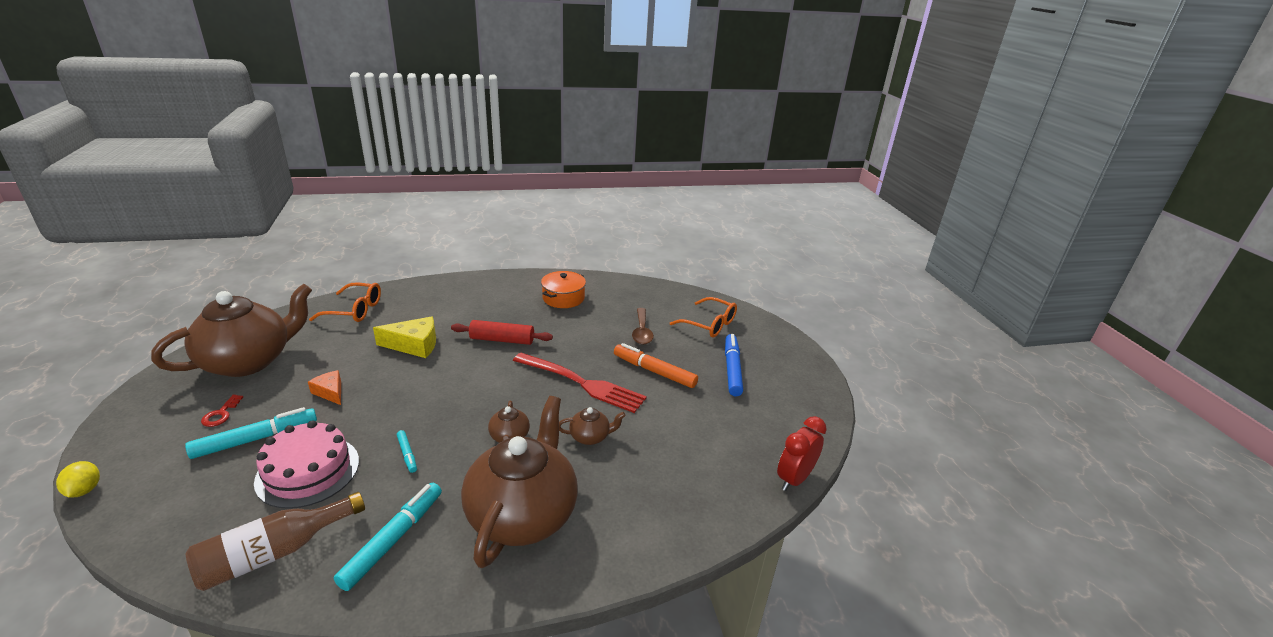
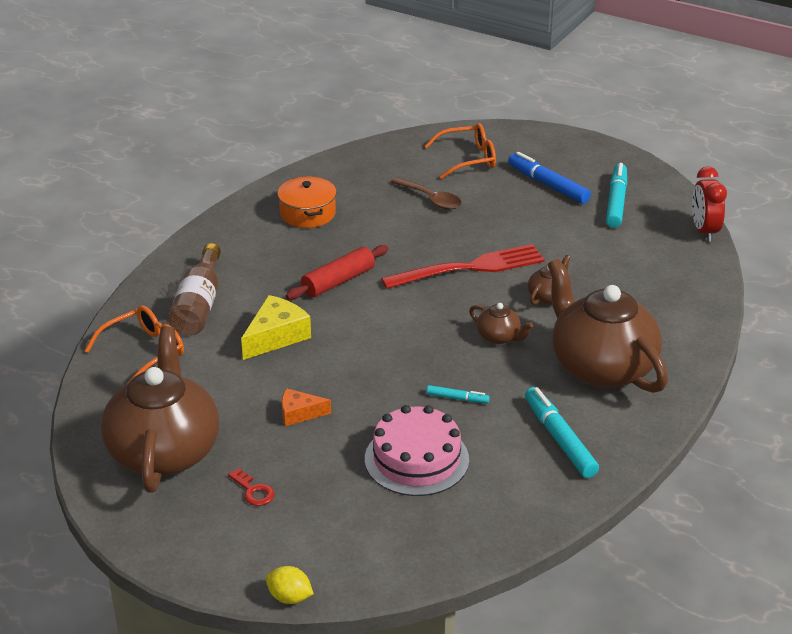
camera: 45 degrees left, 5 degrees up
turquoise marker [185,407,317,459] -> turquoise marker moved to [606,163,627,228]
brown bottle [186,492,365,591] -> brown bottle moved to [168,243,221,335]
orange marker [614,343,698,388] -> none

